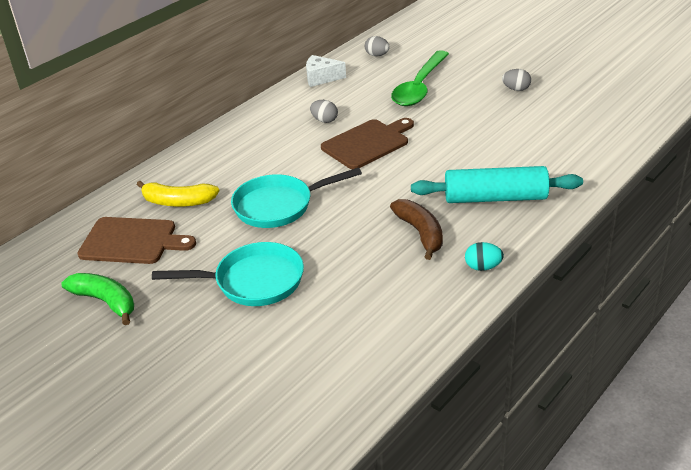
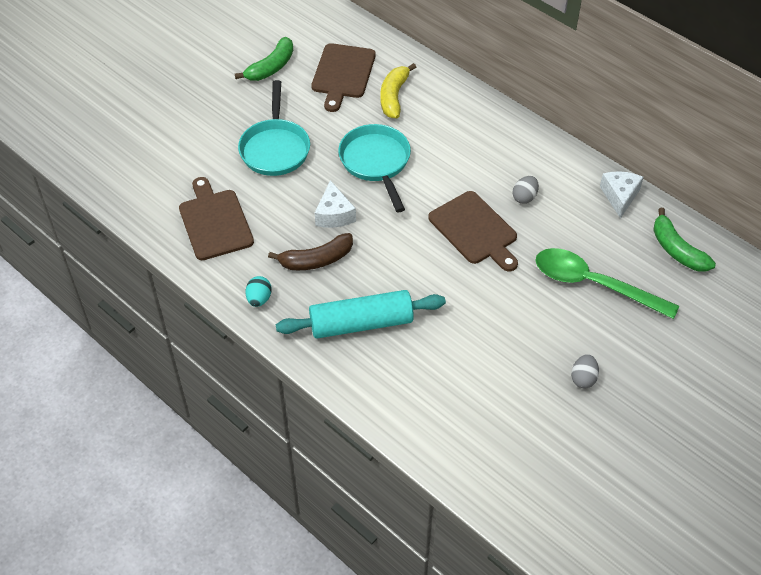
camera: 90 degrees right, 15 degrees up
grey egg [365,36,389,56] -> green banana [653,208,716,272]
turquoise rolling pin [411,166,583,203] -> turquoise rolling pin turned 75 degrees clockwise [276,290,446,338]
none -> brown cutting board [179,177,254,260]
none -> white cheese [315,180,356,228]

